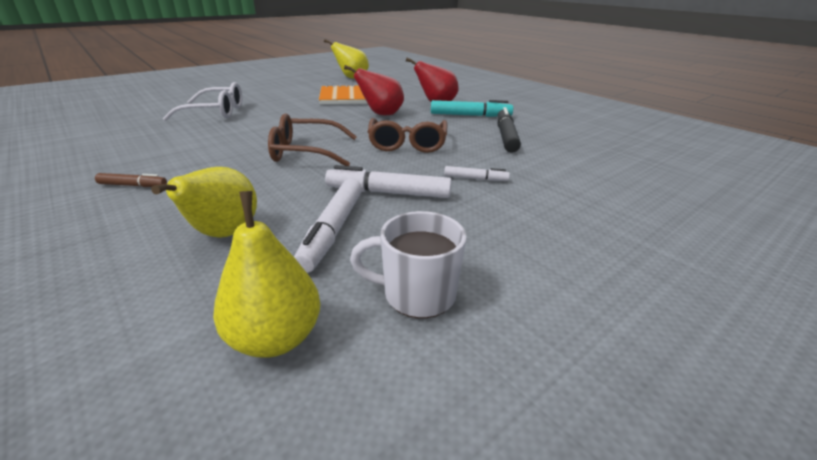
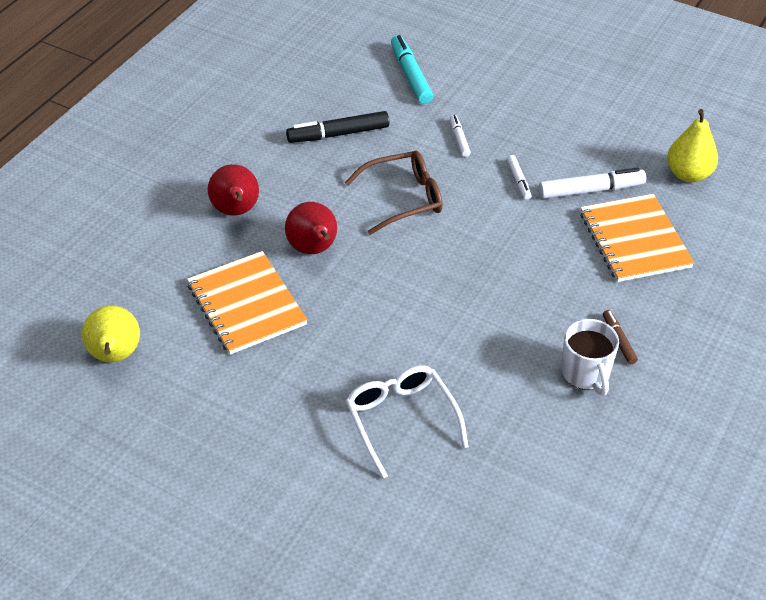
camera: 110 degrees left, 15 degrees up
yellow pear [151,167,257,238] -> orange notebook [580,194,694,282]
brown glasses [268,113,357,166] -> none
white marker [325,165,452,198] -> white marker [507,155,531,200], size x0.55
white mug [350,211,467,318] -> white mug moved to [561,319,619,396]
turquoise marker [431,100,513,117] -> turquoise marker moved to [391,35,433,104]

